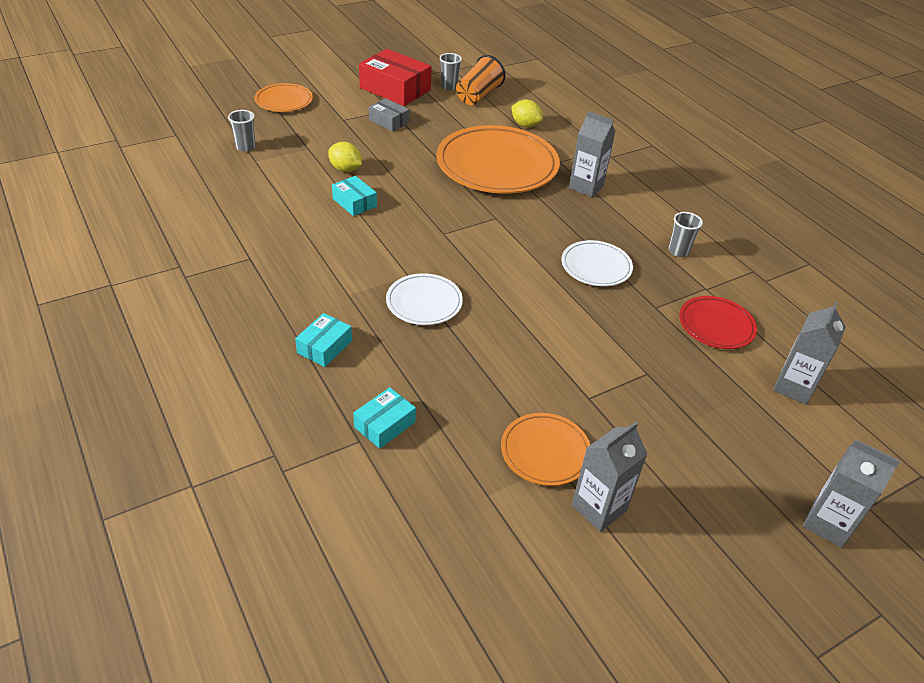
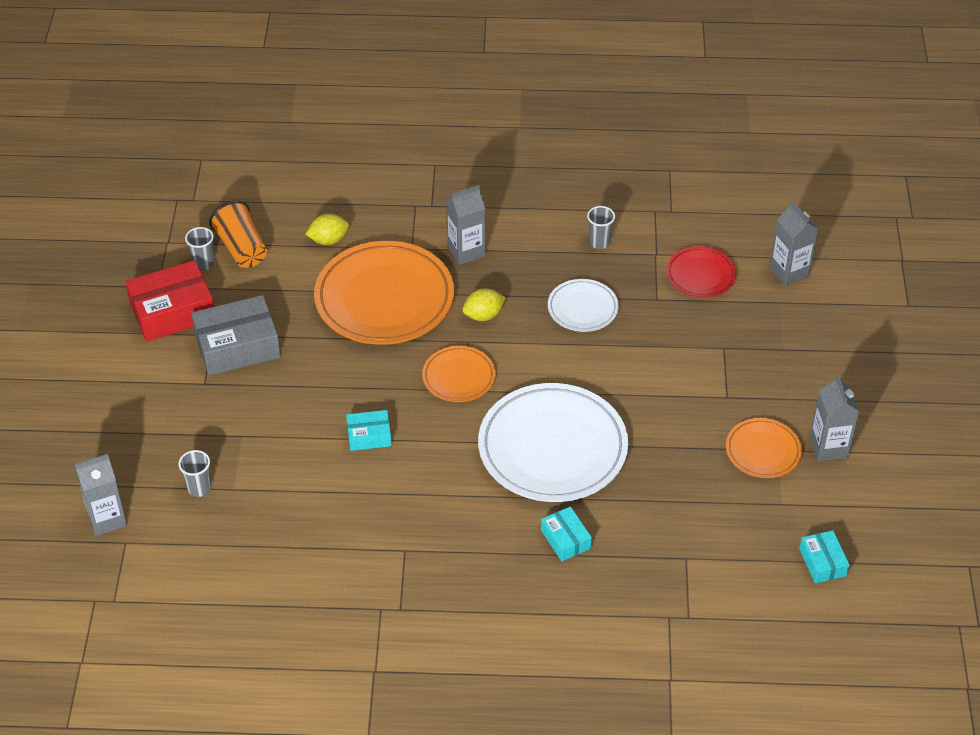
camera: 55 degrees left, 5 degrees up
orange plate [254,83,313,112] -> orange plate moved to [422,346,495,402]
yellow lemon [328,142,362,172] -> yellow lemon moved to [462,288,506,321]
turquoise box [353,387,416,449] -> turquoise box moved to [799,530,849,583]
grey box [369,98,409,132] -> grey box [191,295,281,376], size x1.87
white plate [386,273,463,325] -> white plate [478,383,628,502], size x1.98
grey carton [803,439,900,548] -> grey carton moved to [74,454,127,536]

